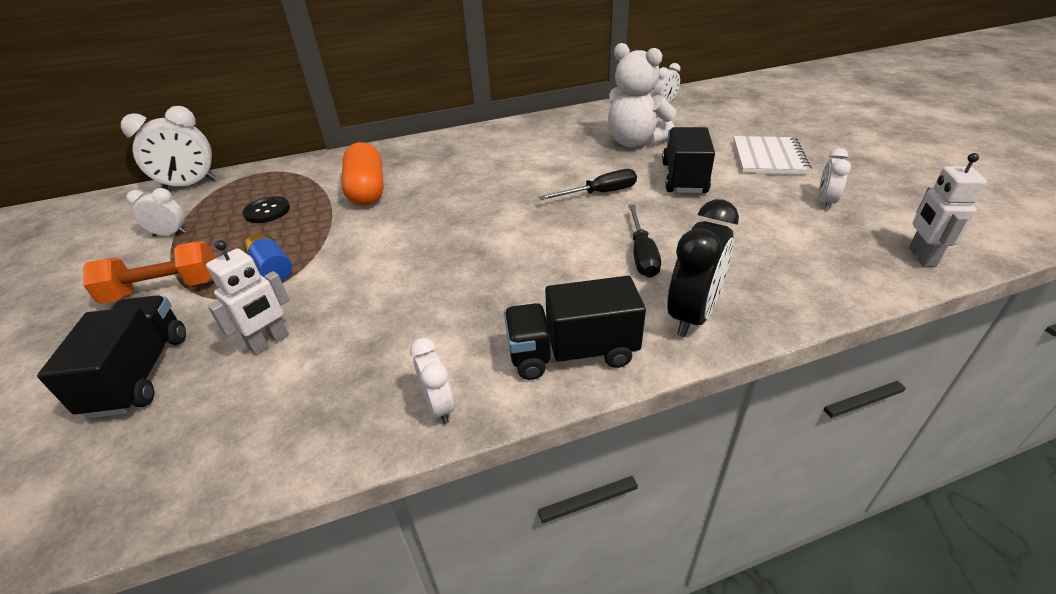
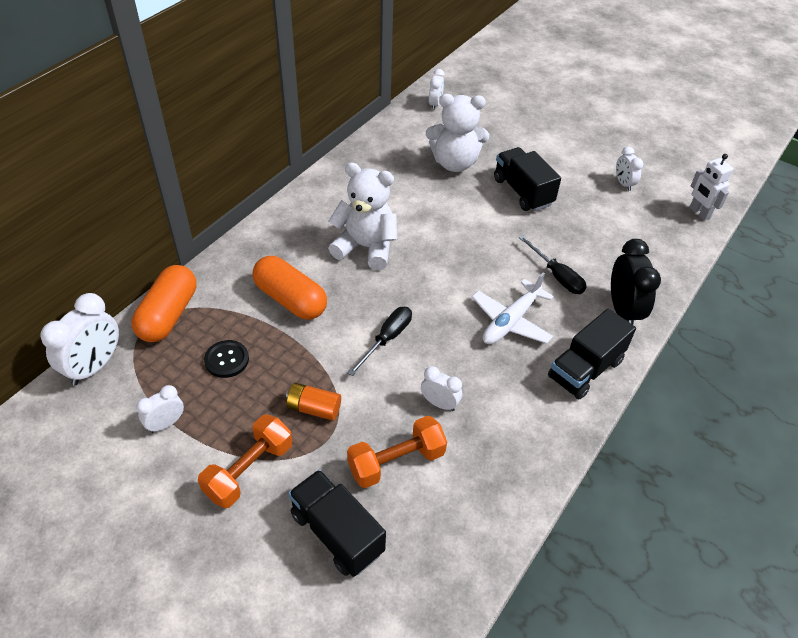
camera: 40 degrees left, 10 degrees up
white robot [206,240,289,355] -> orange dumbbell [347,416,447,488]
blue battery [243,233,292,281] -> orange battery [286,383,341,420]
white clock [410,338,455,424] -> white clock moved to [421,366,462,411]
black screwdriver [539,169,637,200] -> black screwdriver moved to [348,307,412,376]
white notebook [733,136,812,175] -> none
none -> orange capsule [131,265,197,342]
none -> white teddy bear [328,162,397,270]
none -> white plane [472,272,554,344]

